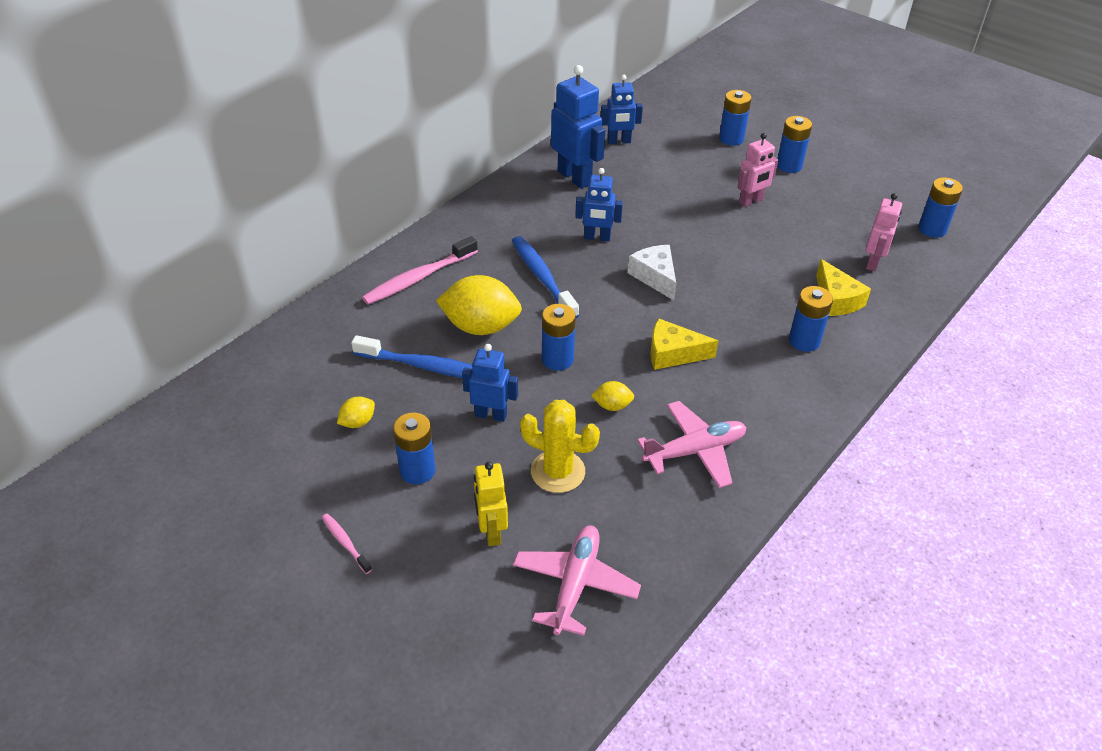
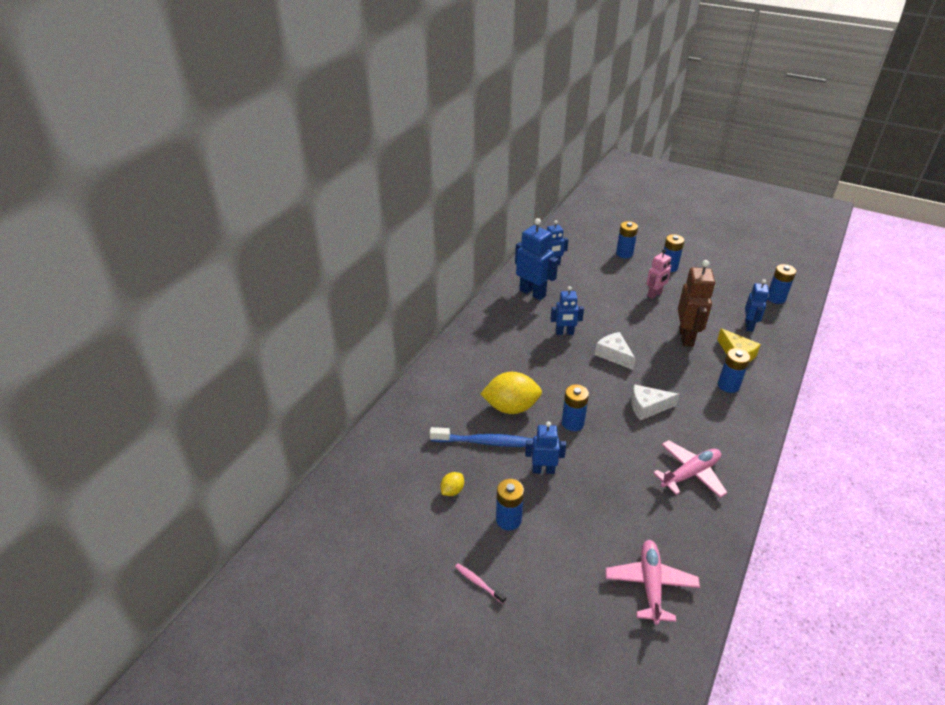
camera: 10 degrees left, 5 degrees down
pink toothbrush [362,236,478,304] -> none
yellow robot [474,462,508,546] -> none
blue toothbrush [512,236,579,318] -> none
yellow cactus [520,400,600,493] -> none
yellow lemon [591,381,634,411] -> none
yellow cheese [650,318,718,370] -> white cheese [631,384,680,420]
pink robot [866,193,902,271] -> blue robot [745,279,769,332]
none -> brown robot [678,260,715,347]

